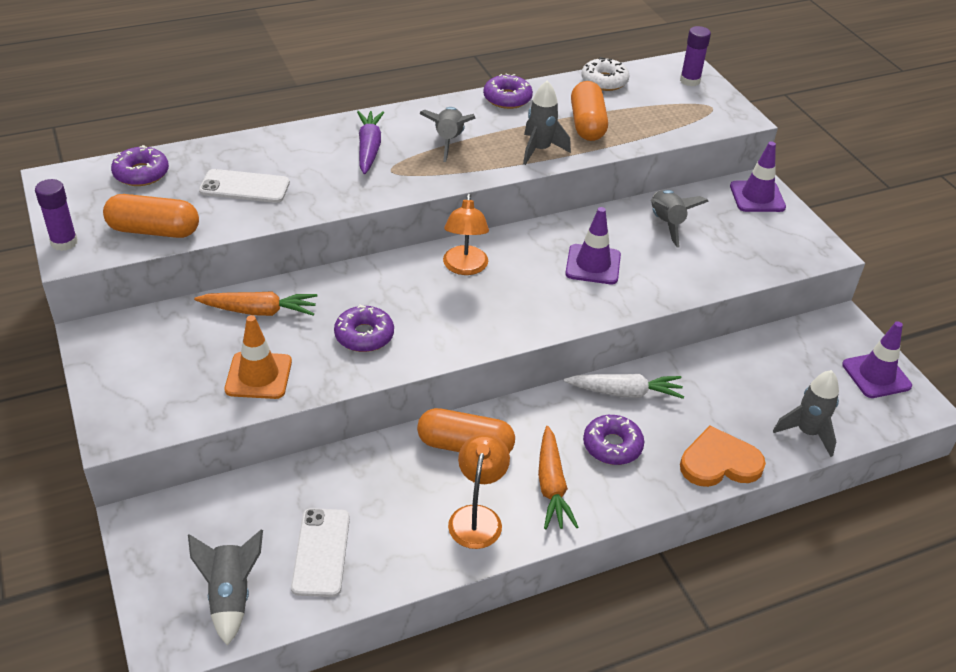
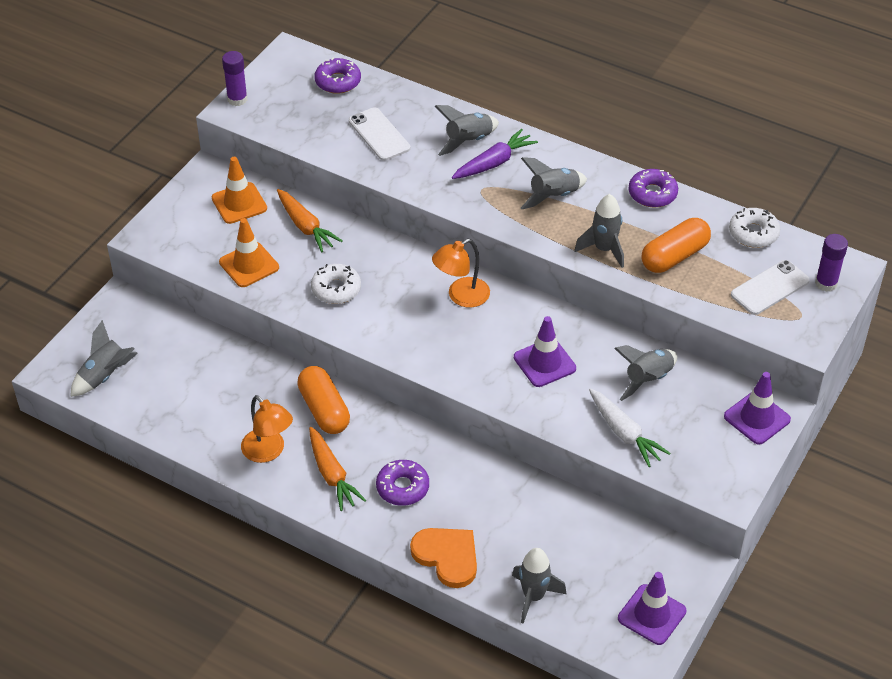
camera: 55 degrees right, 5 degrees up
orange capsule [103,194,199,238] -> none
white phone [291,508,350,597] -> white phone moved to [731,260,810,315]
purple donut [334,305,394,352] -> white donut [311,264,361,304]
orange lamp [448,434,510,549] -> orange lamp turned 75 degrees clockwise [241,395,293,463]
orange carrot [538,426,578,529] -> orange carrot turned 75 degrees counterclockwise [309,427,366,511]
white carrot [564,374,684,399] -> white carrot moved to [589,388,670,467]
none -> orange traffic cone [212,157,267,224]
none -> grey rocket [435,105,499,156]

